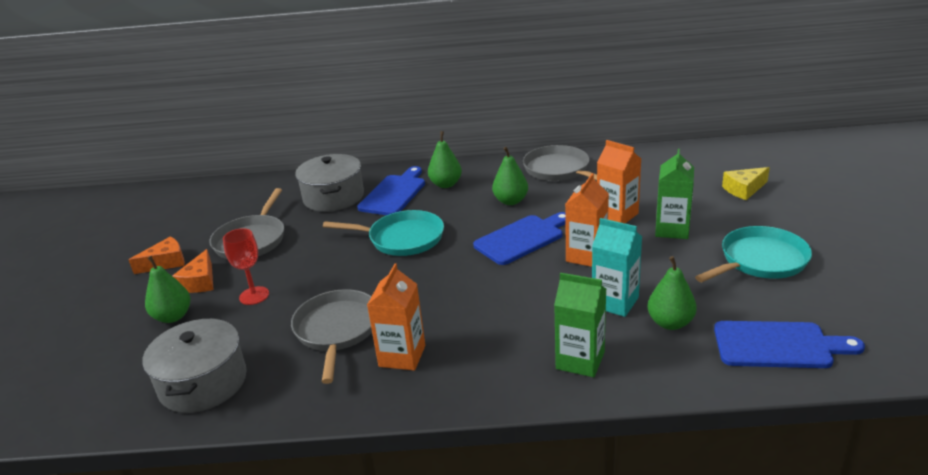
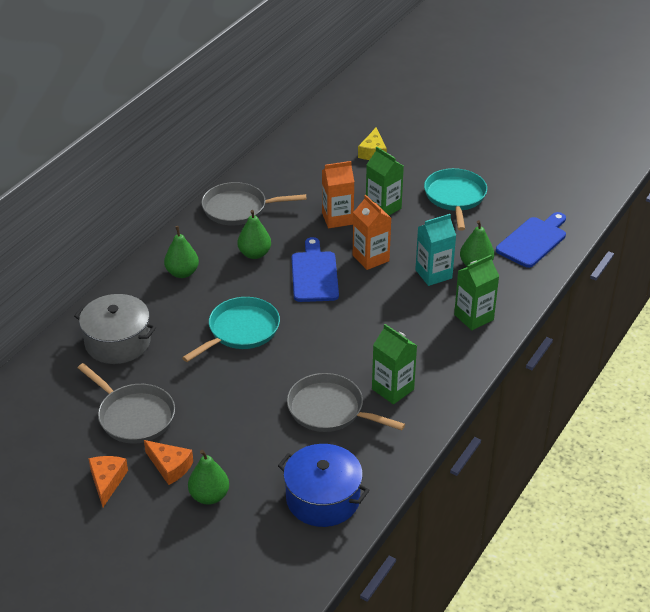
camera: 60 degrees left, 10 degrees up
grey pot [142,318,247,413] -> blue pot [278,444,369,527]
red goblet [223,228,269,305] -> none
blue cutting board [357,166,425,215] -> none
orange carton [367,263,425,370] -> green carton [372,324,417,405]

